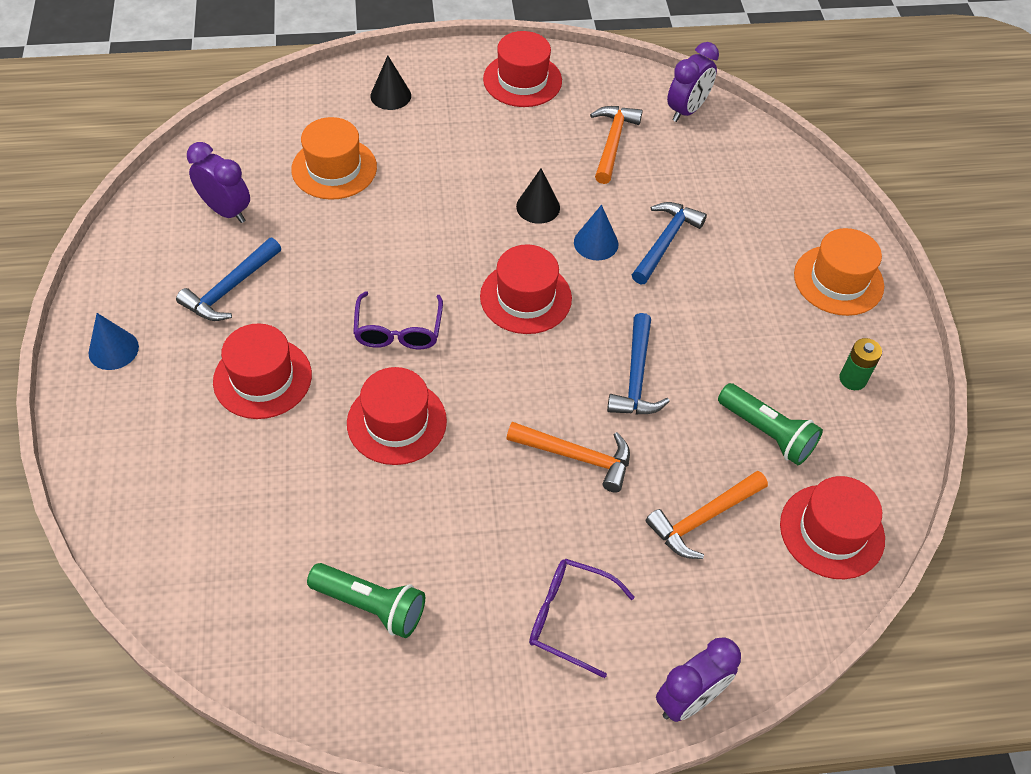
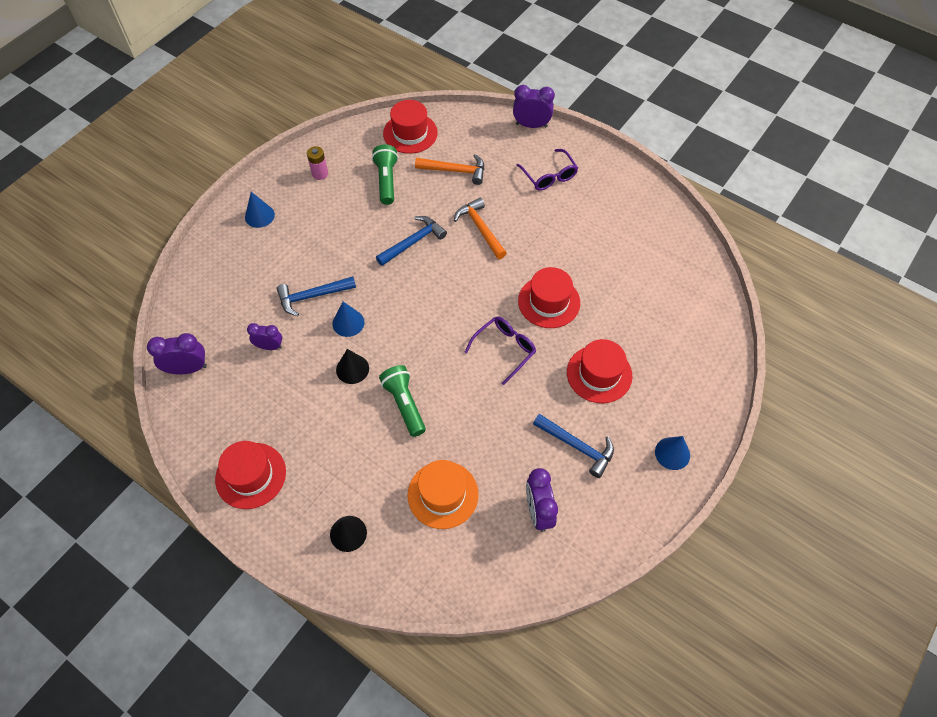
camera: 135 degrees left, 5 degrees up
blue hammer [176,238,281,321] -> blue hammer turned 45 degrees clockwise [533,414,614,478]
green flashlight [307,563,425,638] -> green flashlight moved to [379,365,426,437]
red hat [480,244,572,334] -> none
orange hammer [590,106,643,184] -> none
orange hat [794,228,884,316] -> blue cone [245,192,275,228]
green battery [839,338,882,390] -> pink battery [307,146,328,180]
none -> purple clock [247,323,282,350]

